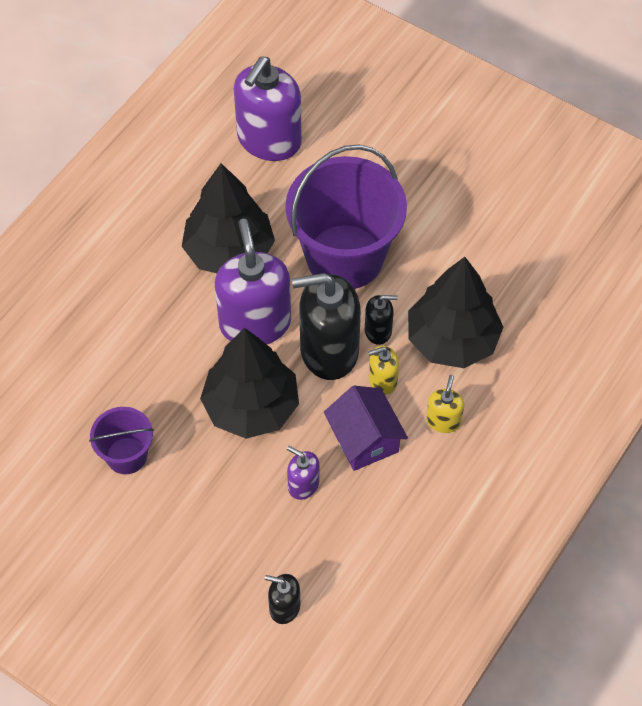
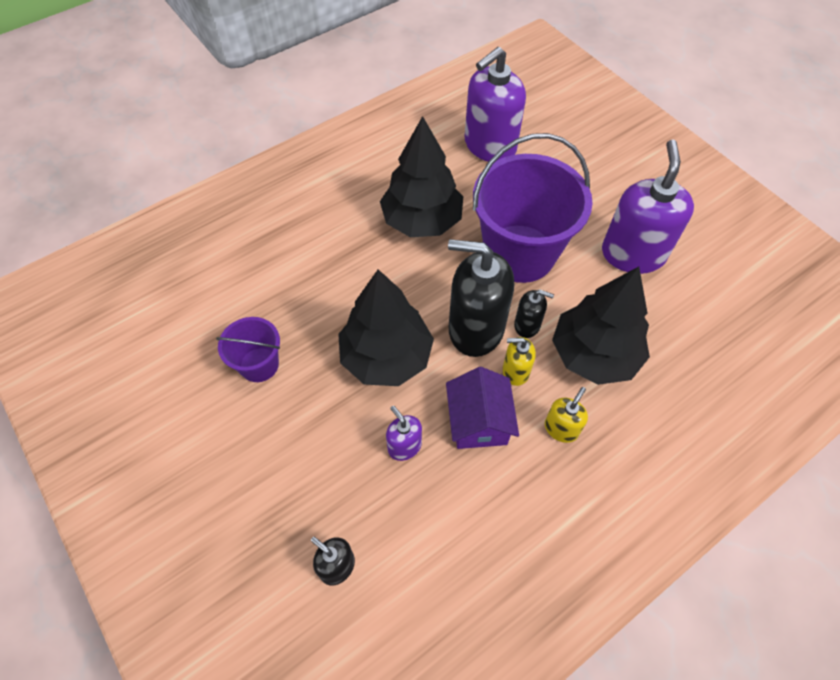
camera: 20 degrees right, 0 degrees up
purple soap dispenser [215,219,291,344] -> purple soap dispenser moved to [602,140,694,274]

